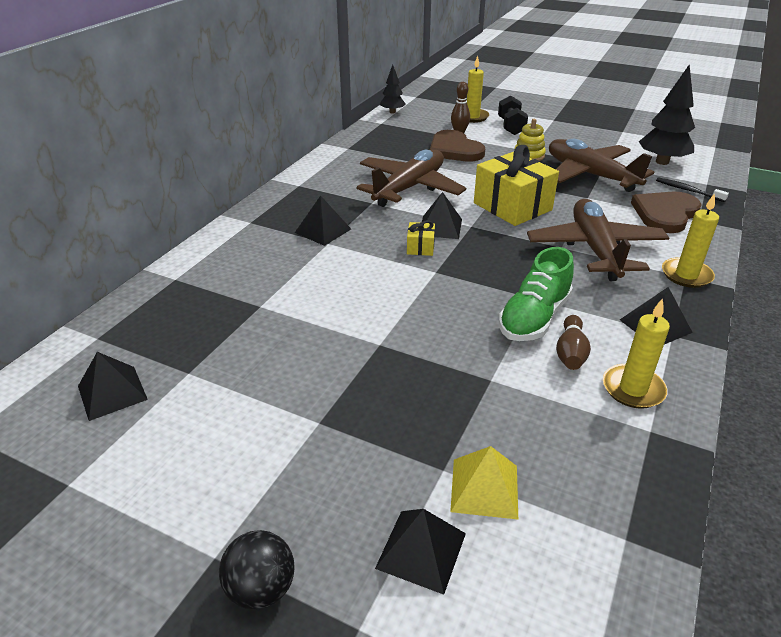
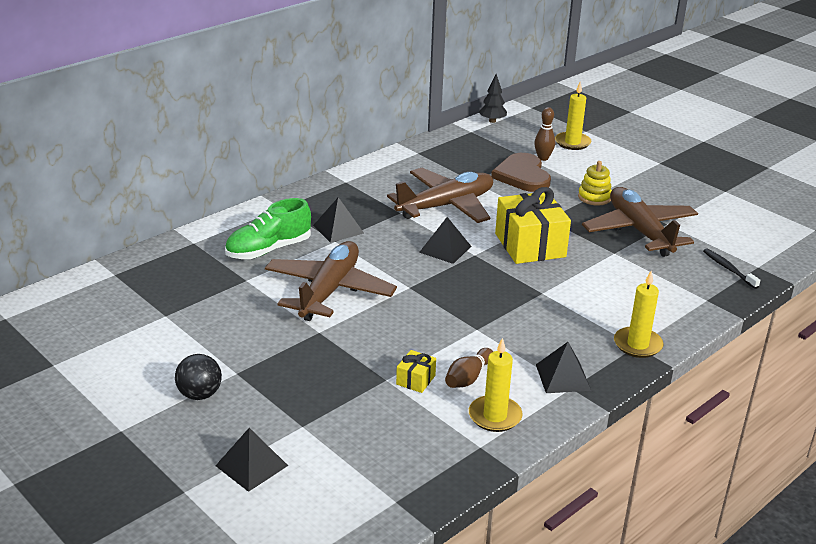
camera: 20 degrees right, 5 degrees down
black pyramid [78,352,148,421] -> none
black ball [219,530,295,610] -> black ball moved to [175,354,222,400]
yellow gift [407,220,435,256] -> yellow gift moved to [396,350,436,393]
yellow pyramid [450,446,518,520] -> none
black dumbbell [498,95,528,135] -> none
green shoe [499,247,574,341] -> green shoe moved to [225,198,311,259]
brown plane [527,199,669,281] -> brown plane moved to [265,241,397,321]
brown heart [631,192,702,233] -> none
black tree [639,64,695,165] -> none

